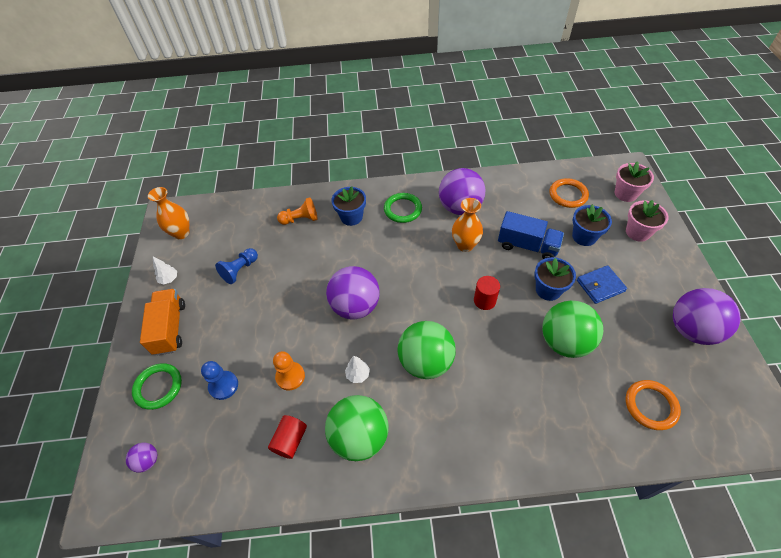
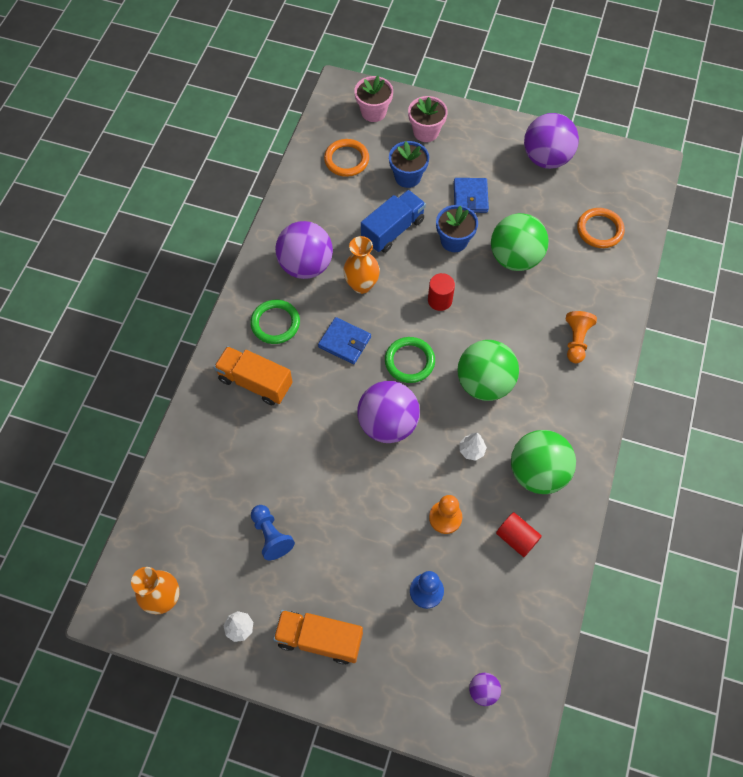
camera: 70 degrees left, 10 degrees up
green ring [132,363,182,410] -> green ring moved to [385,337,435,383]
orange pawn [277,197,318,225] -> orange pawn moved to [566,311,597,363]
blue flower pot [331,186,366,226] -> orange truck [214,346,293,405]
none -> blue wallet [318,317,371,364]

